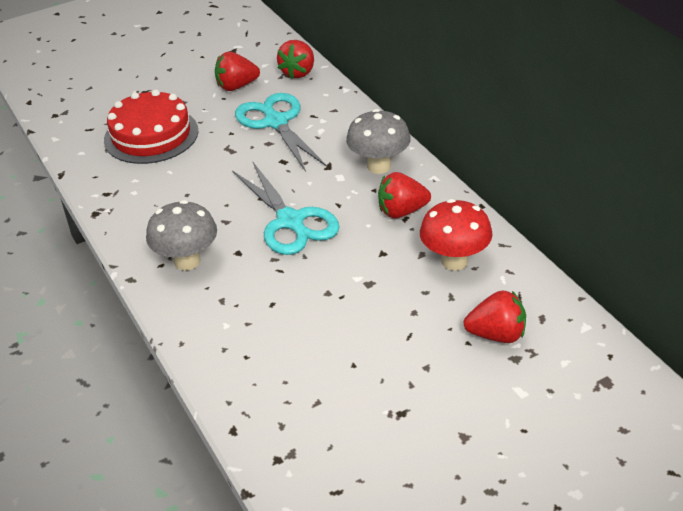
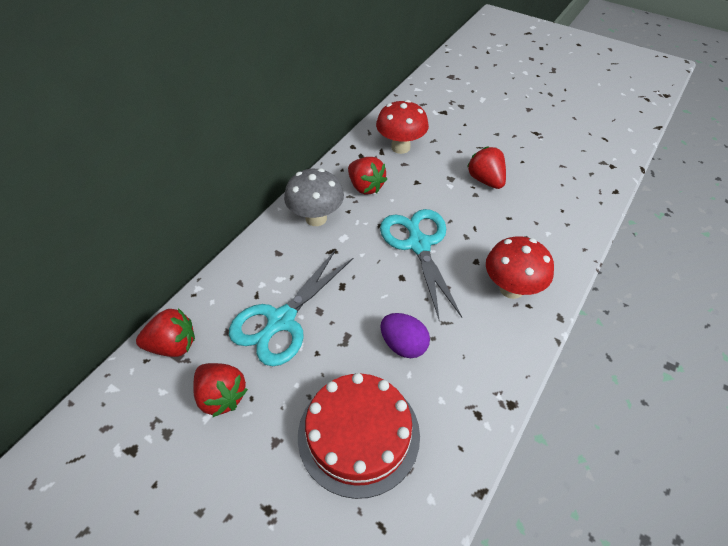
camera: 120 degrees left, 10 degrees up
grey mushroom [146,200,217,271] -> red mushroom [486,236,554,299]
turquoise scissors [233,162,340,255] -> turquoise scissors turned 45 degrees counterclockwise [380,209,462,321]
red strawberry [464,290,526,343] -> red strawberry moved to [467,147,506,189]
none -> purple egg [380,313,430,358]

